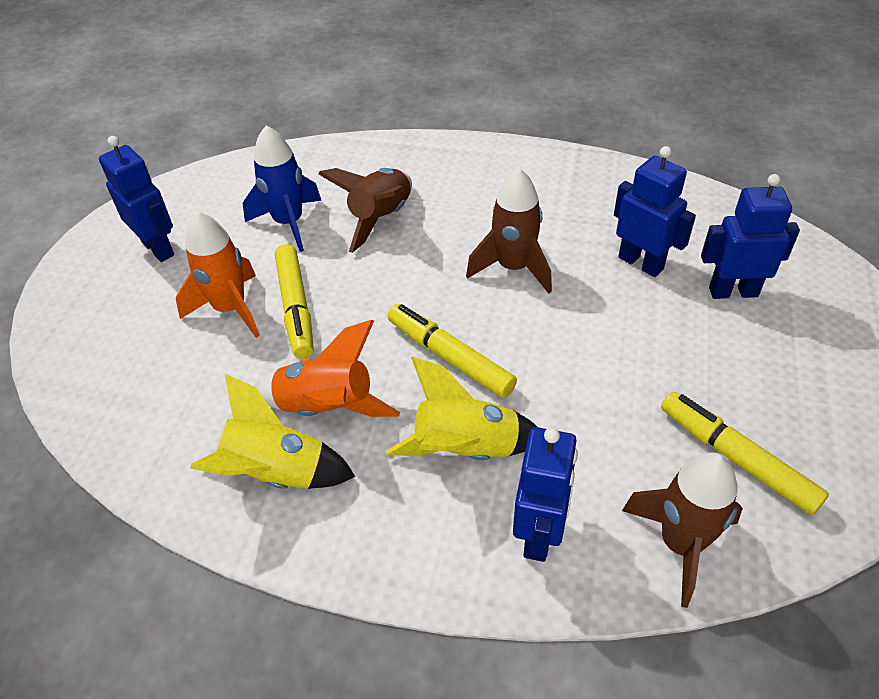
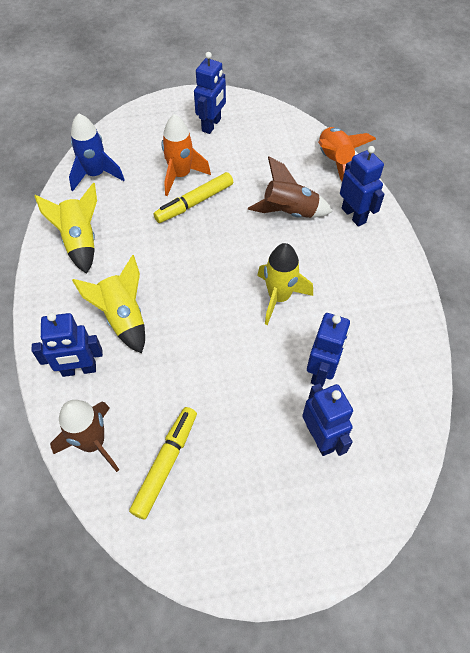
camera: 65 degrees right, 10 degrees up
blue rocket [243,125,322,252] -> blue rocket moved to [69,113,125,191]
orange rocket [257,320,400,417] -> orange rocket moved to [318,127,376,181]
yellow marker [387,304,517,398] -> none
brown rocket [466,168,552,293] -> yellow rocket [257,243,313,325]
none -> blue robot [340,146,385,226]

